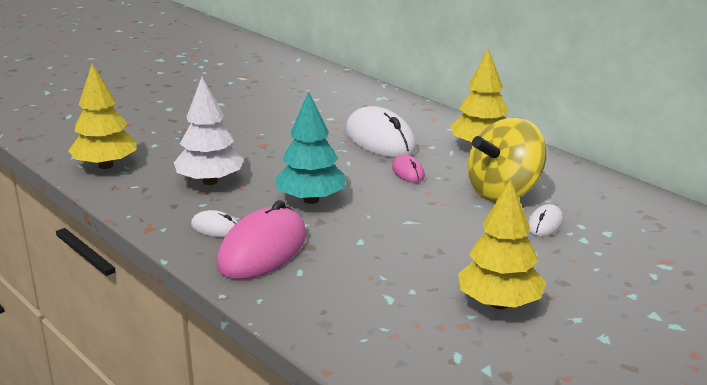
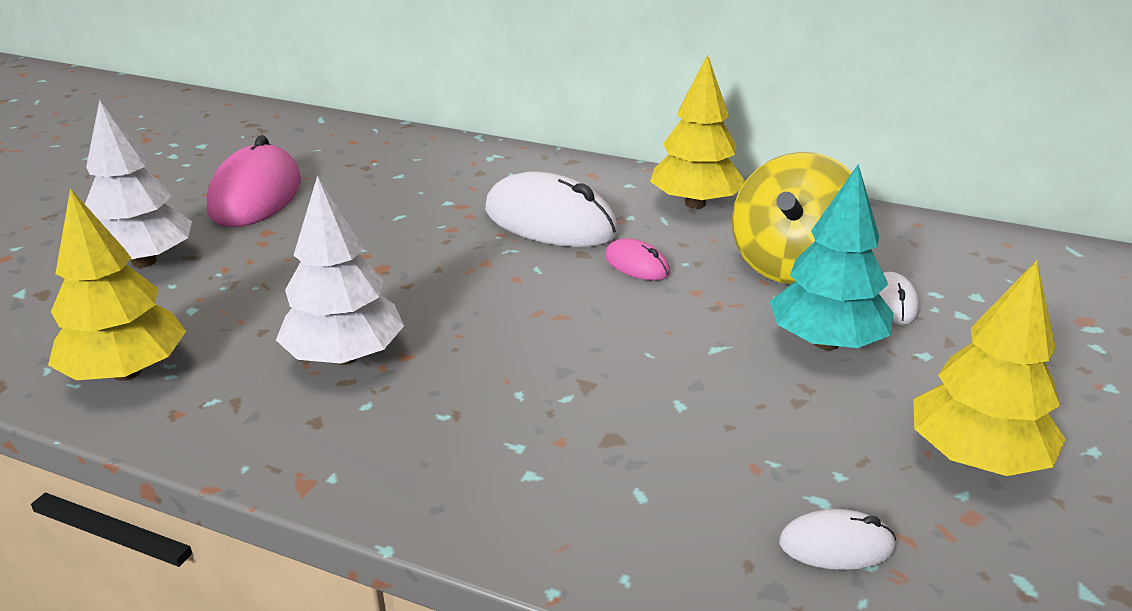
camera: 25 degrees left, 5 degrees up
white mouse [191,210,238,237] -> white mouse moved to [779,509,896,570]
pink mouse [217,200,307,280] -> pink mouse moved to [206,135,301,227]
turquoise tree [274,91,346,204] -> turquoise tree moved to [770,164,894,350]
none -> white tree [85,100,192,268]

